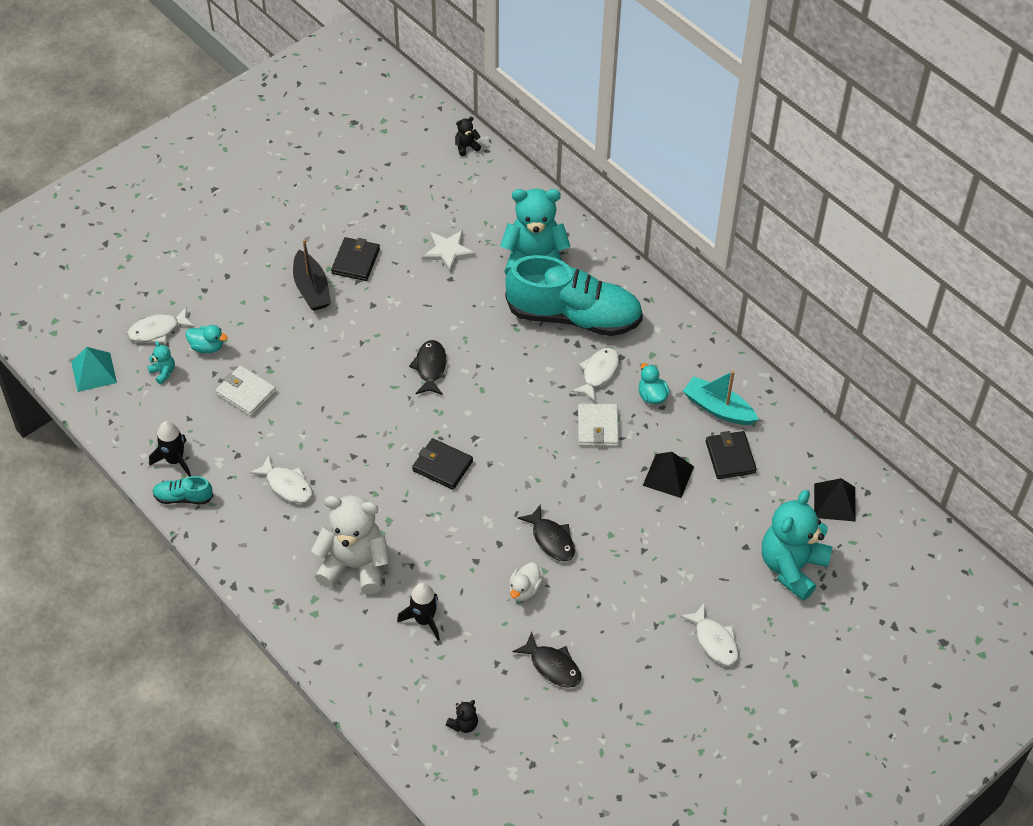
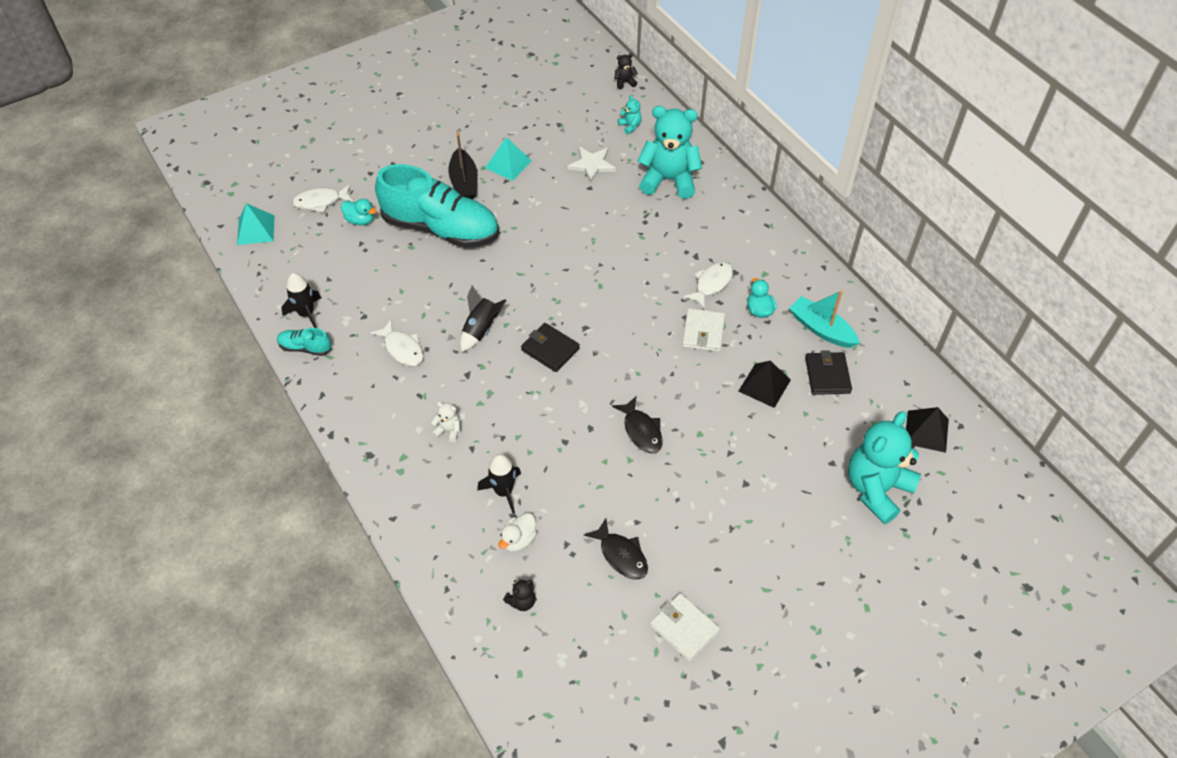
camera: 10 degrees right, 0 degrees up
turquoise teddy bear [147,341,175,384] -> turquoise teddy bear moved to [618,95,642,134]
white wallet [215,365,276,416] -> white wallet moved to [650,593,720,661]
white teddy bear [311,495,390,594] -> white teddy bear [431,402,460,442], size x0.41
black wallet [331,237,380,281] -> turquoise pyramid [485,137,532,181]
black fish [409,340,447,395] -> none
turquoise shoe [505,255,643,336] -> turquoise shoe moved to [375,164,499,248]
white duck [509,563,543,601] -> white duck moved to [499,513,537,552]
white fish [680,603,739,666] -> none
none -> black rocket [460,285,507,352]

